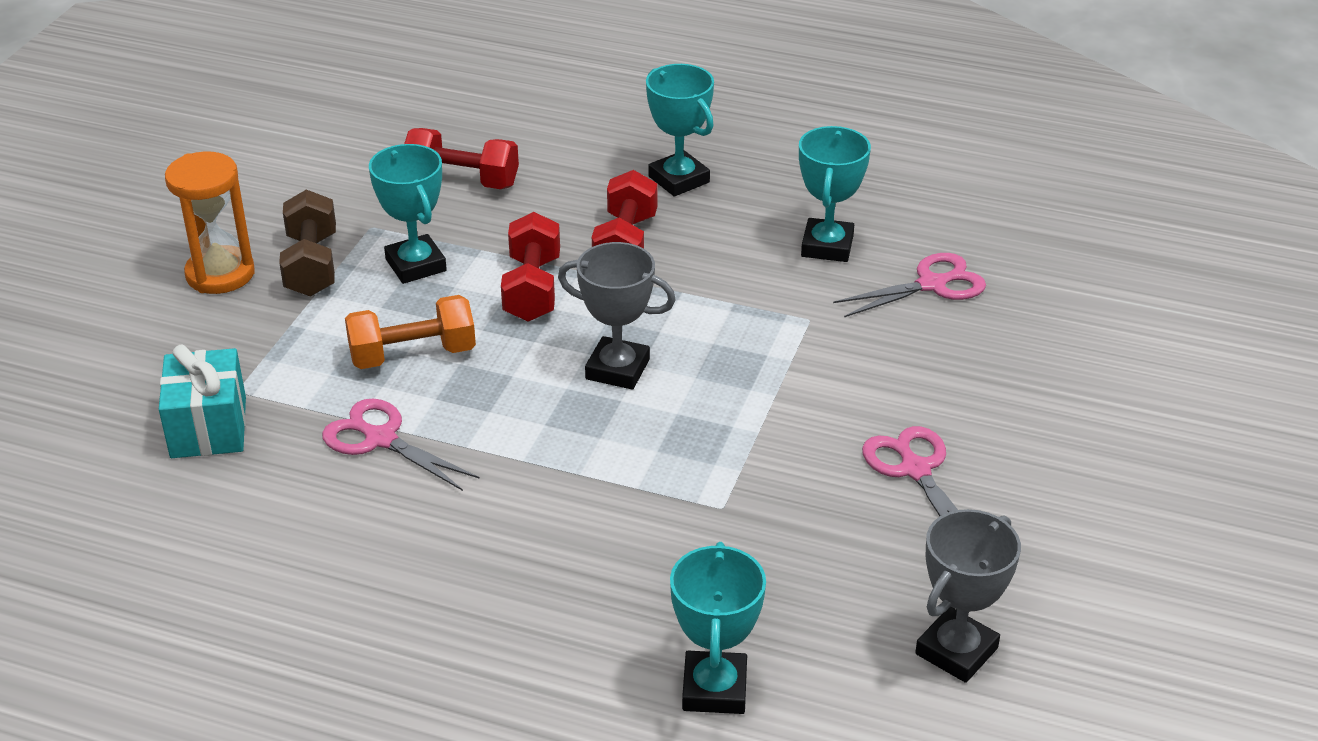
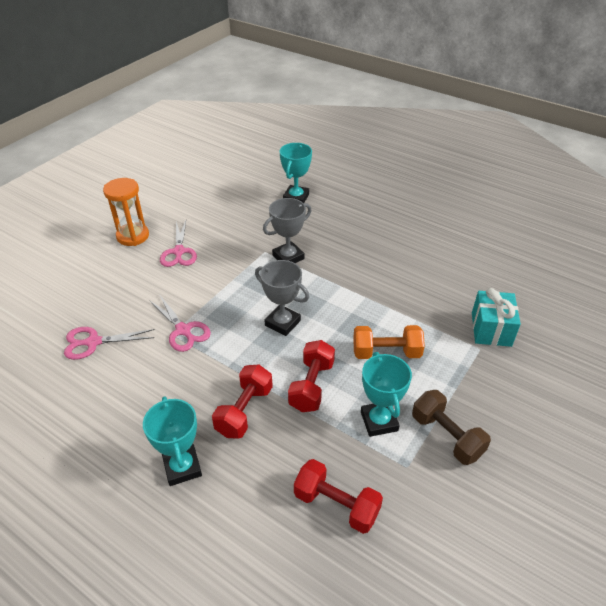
camera: 165 degrees left, 5 degrees up
orange hourglass [165,151,255,294] -> orange hourglass moved to [103,178,149,246]
brown dumbbell [279,189,336,297] -> brown dumbbell turned 45 degrees counterclockwise [412,390,491,465]
pink scissors [322,399,480,491] -> pink scissors moved to [149,294,211,352]
turquoise trophy [799,126,871,262] -> none
grey trophy [915,509,1021,683] -> grey trophy moved to [263,198,312,263]

